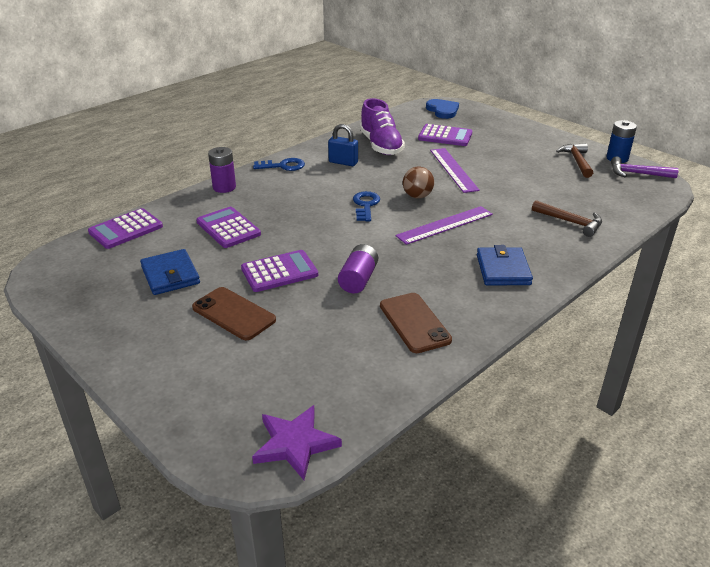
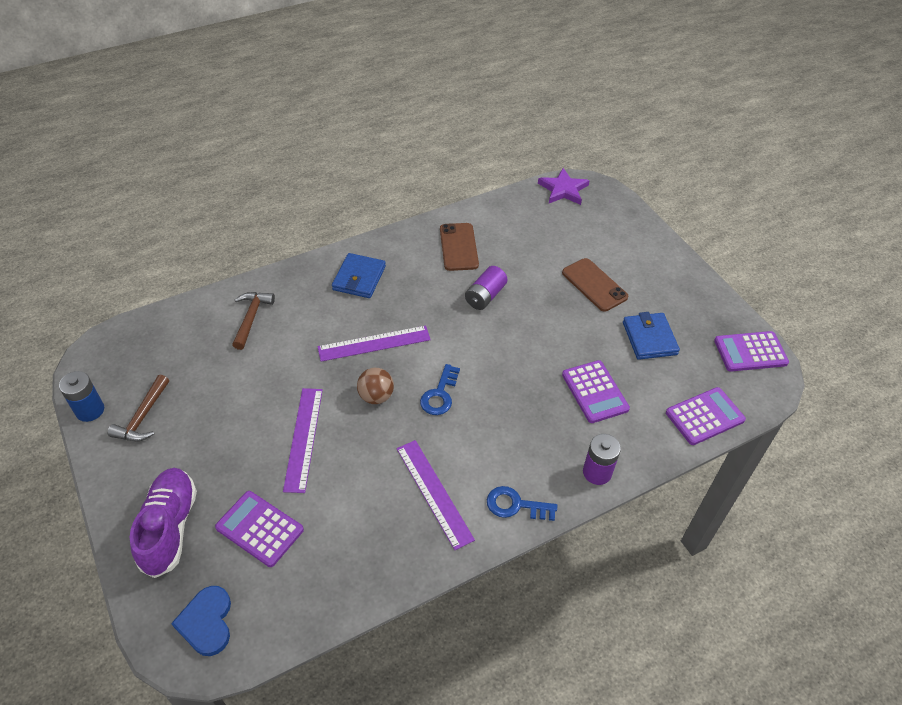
camera: 165 degrees left, 15 degrees up
purple calculator [241,250,318,292] -> purple calculator moved to [714,331,789,372]
blue padlock [328,124,358,166] -> purple ruler [397,440,475,550]
purple shoe [360,98,405,155] -> purple shoe moved to [130,468,197,578]
brown hammer [532,200,602,237] -> brown hammer turned 45 degrees clockwise [232,292,275,350]
purple hammer [611,157,679,178] -> none

